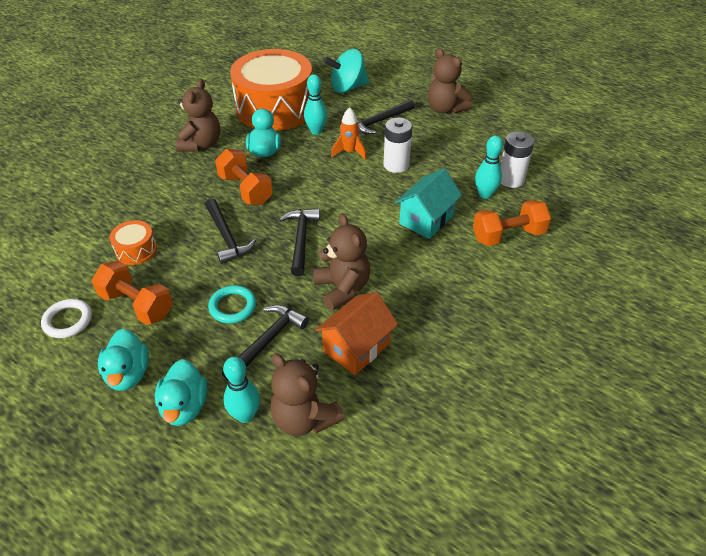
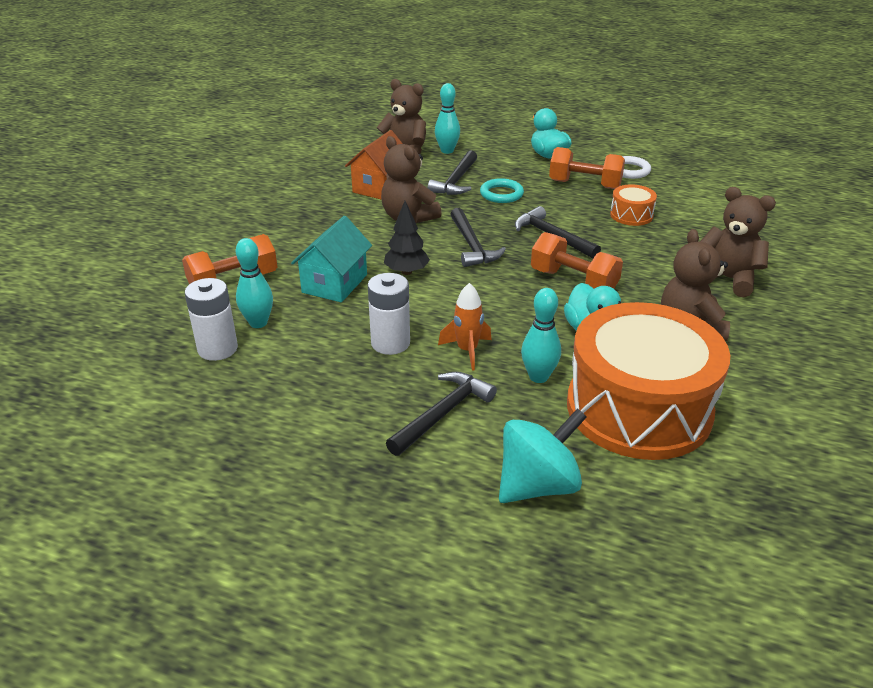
camera: 165 degrees right, 10 degrees down
turquoise duck [155,359,207,426] -> none
brown teddy bear [428,48,472,114] -> brown teddy bear moved to [700,187,776,297]
none -> black tree [384,201,430,275]

